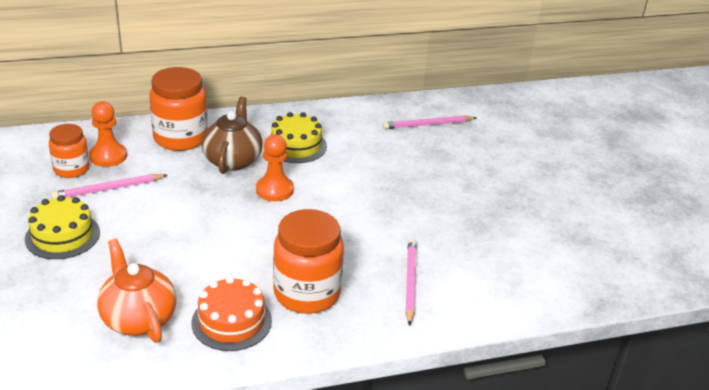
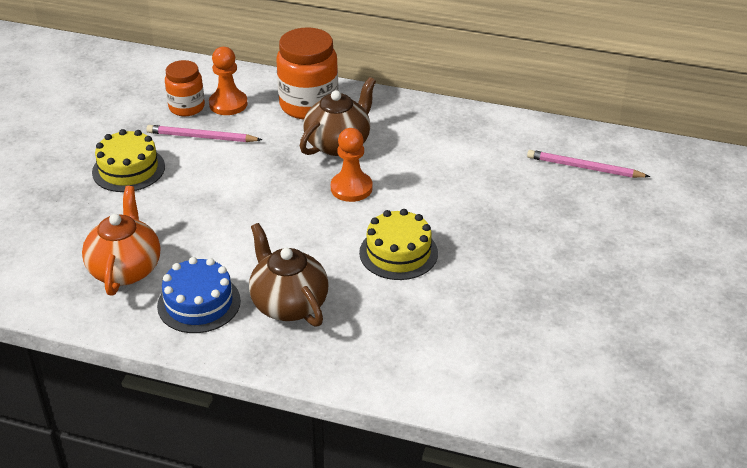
camera: 35 degrees right, 5 degrees up
orange cake [191,276,272,351] -> blue cake [157,257,241,333]
yellow cake [271,112,327,163] -> yellow cake moved to [359,209,438,280]
orange jar [273,209,344,314] -> brown teapot [249,223,329,327]
pink pencil [405,238,417,326] -> none

